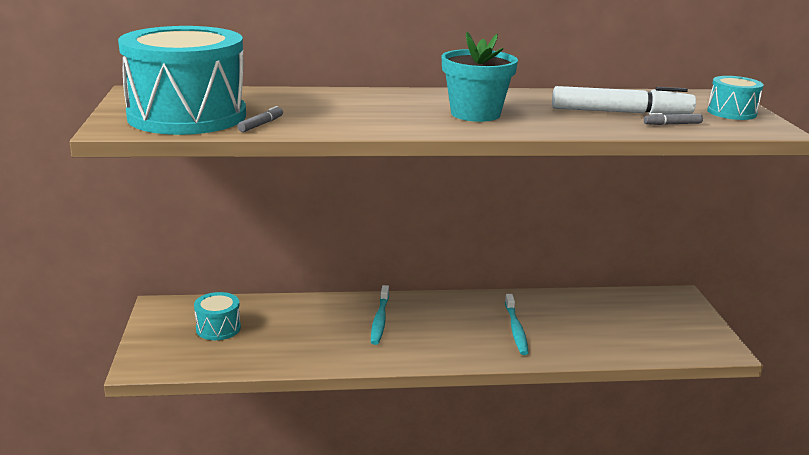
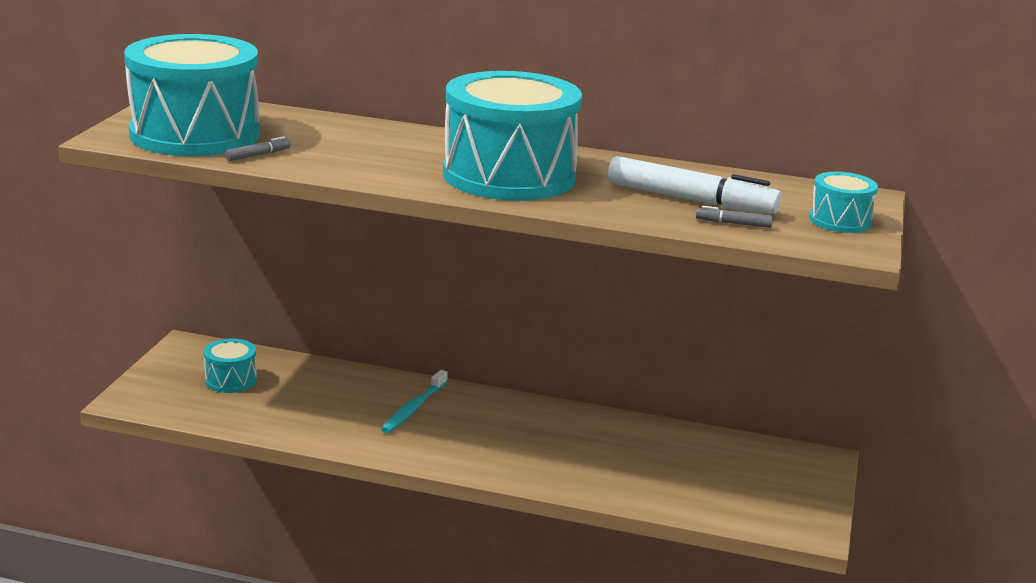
camera: 20 degrees right, 0 degrees up
turquoise flower pot [441,32,518,122] -> turquoise drum [443,71,582,201]
turquoise toothbrush [505,294,529,355] -> none

